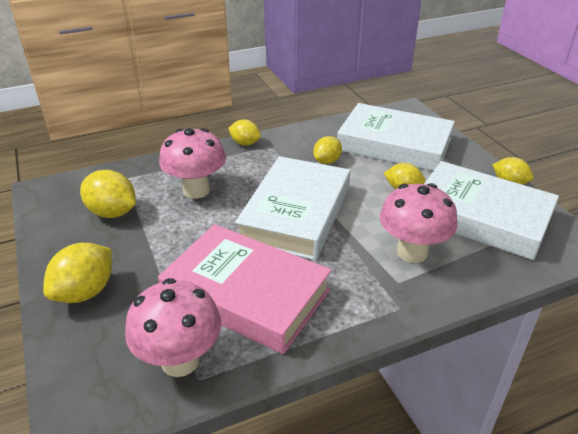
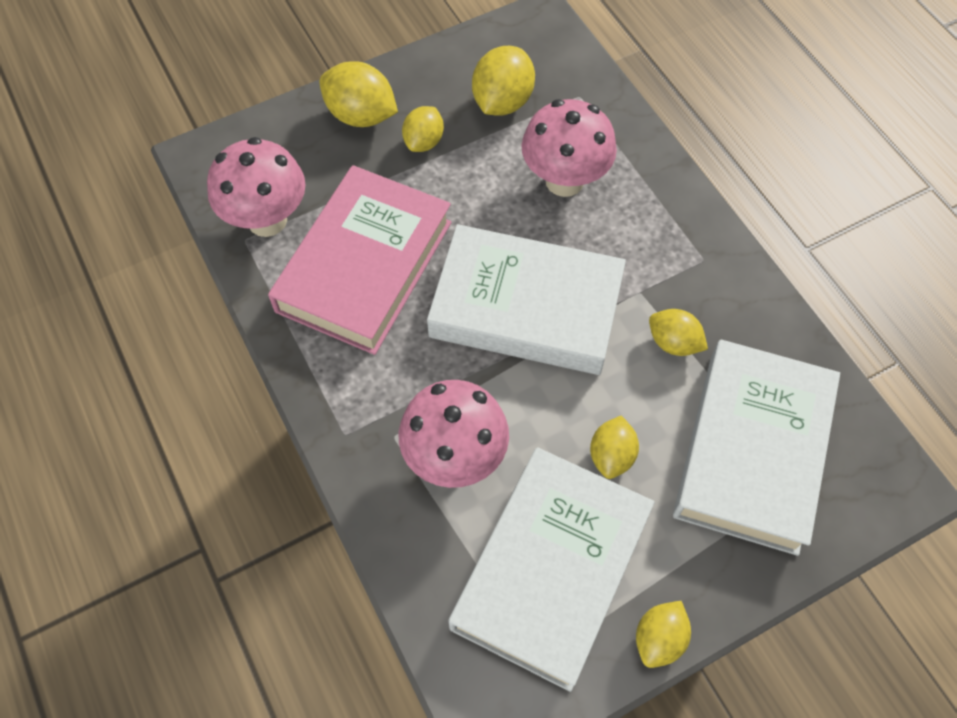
camera: 85 degrees right, 25 degrees up
yellow lemon [229,119,261,146] -> yellow lemon moved to [402,106,444,152]

